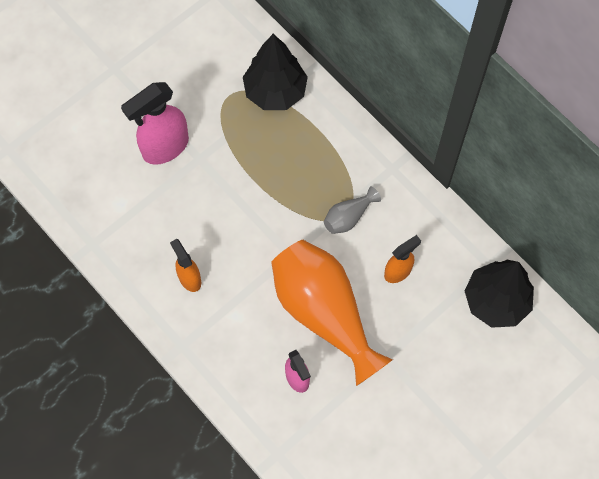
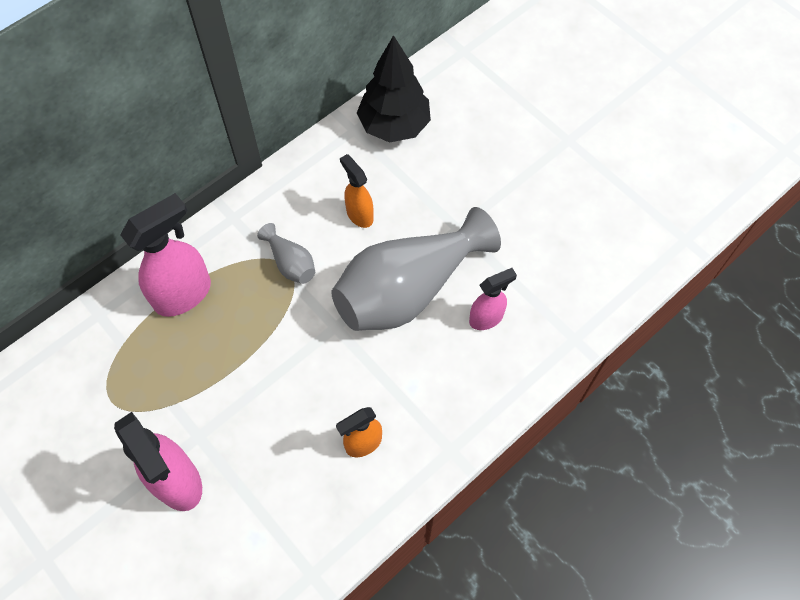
camera: 90 degrees left, 5 degrees down
black tree [243,34,308,110] -> none
orange vase [271,240,393,386] -> grey vase [331,207,501,331]
none -> pink spray bottle [120,193,211,317]

